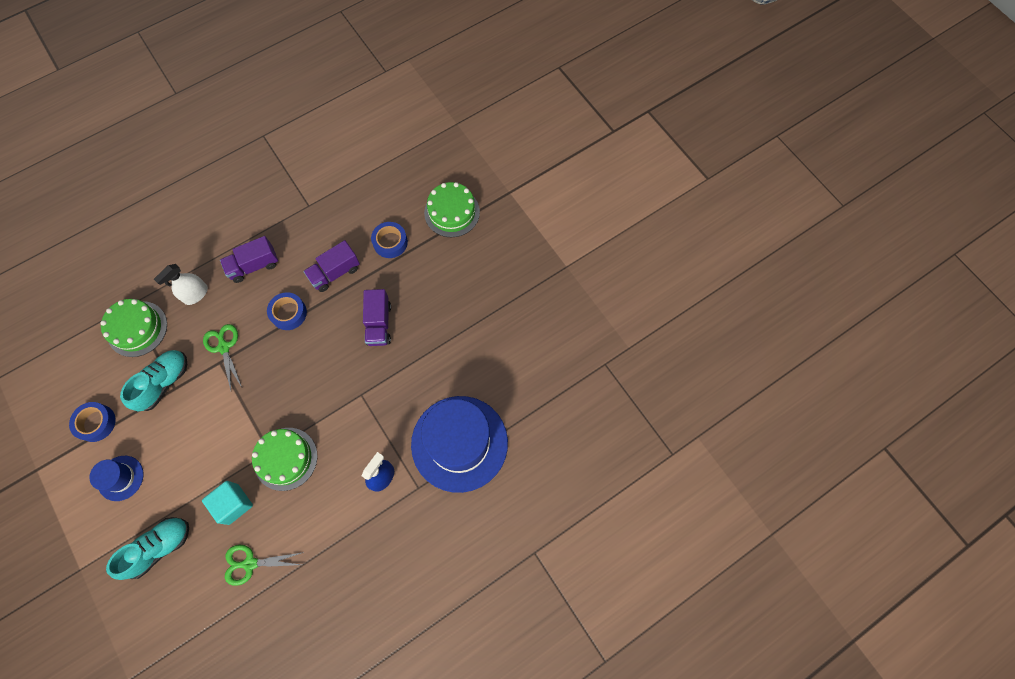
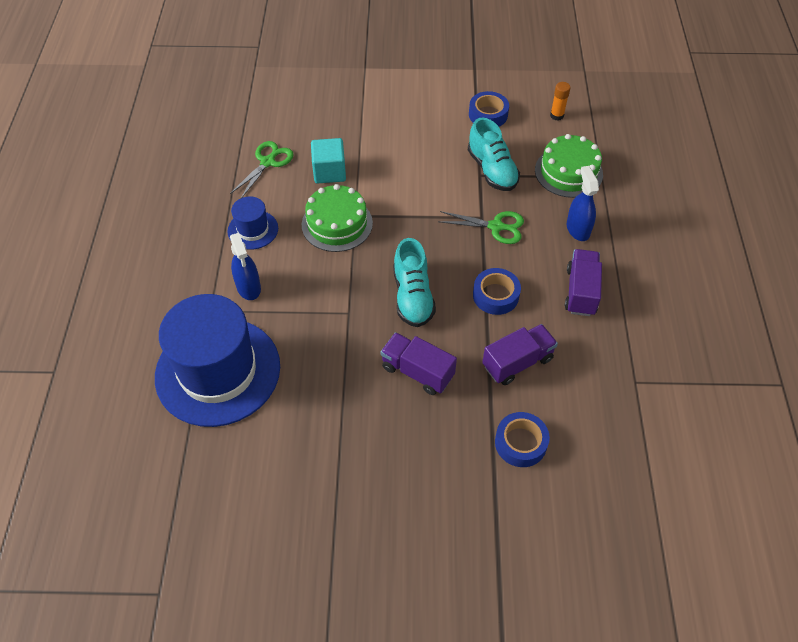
camera: 125 degrees right, 15 degrees down
blue hat [89,456,144,501] -> blue hat moved to [227,197,278,250]
turquoise shoe [106,517,189,580] -> turquoise shoe moved to [393,238,436,327]
white spray bottle [154,264,208,305] -> blue spray bottle [567,166,599,241]
purple truck [303,240,360,292] -> purple truck turned 60 degrees clockwise [482,324,558,385]
green cake [424,182,480,237] -> none
none -> orange glue stick [550,82,571,121]

